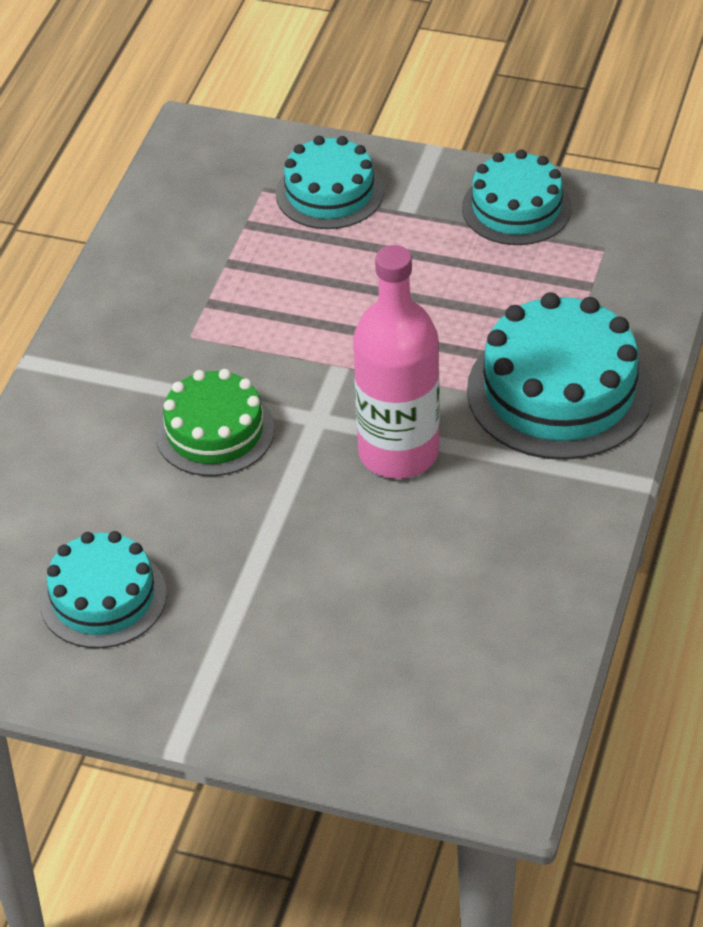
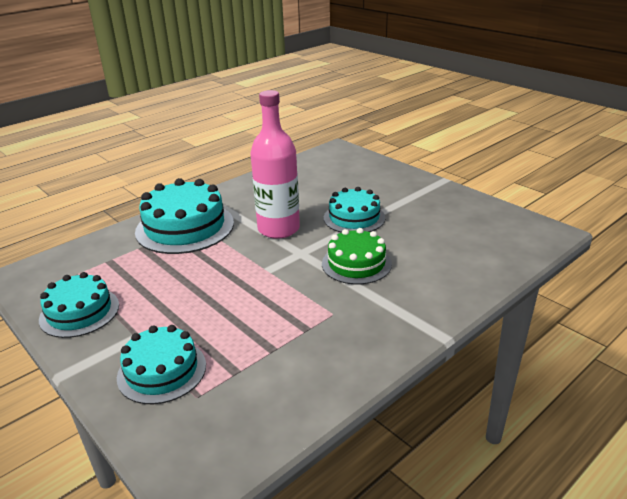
camera: 150 degrees left, 15 degrees down
turquoise cake [39,531,167,648] -> turquoise cake moved to [324,187,385,233]

